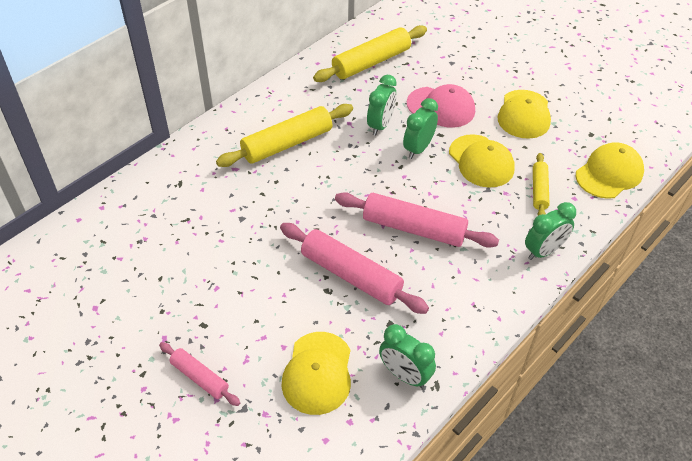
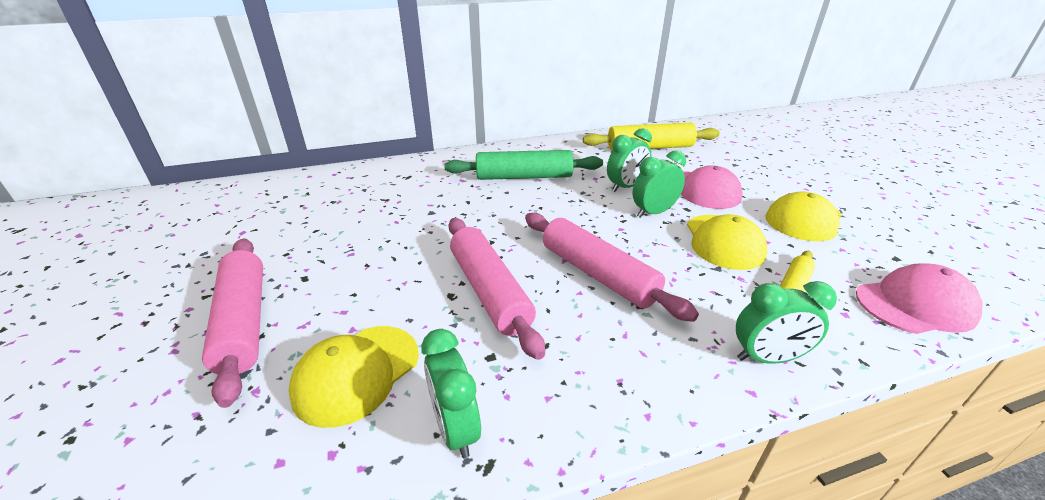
camera: 30 degrees right, 15 degrees down
pink rolling pin [159,342,240,406] -> pink rolling pin [202,238,263,408], size x1.80
yellow rolling pin [216,104,353,167] -> green rolling pin [444,150,603,180]
yellow cap [576,142,644,199] -> pink cap [856,263,982,334]

